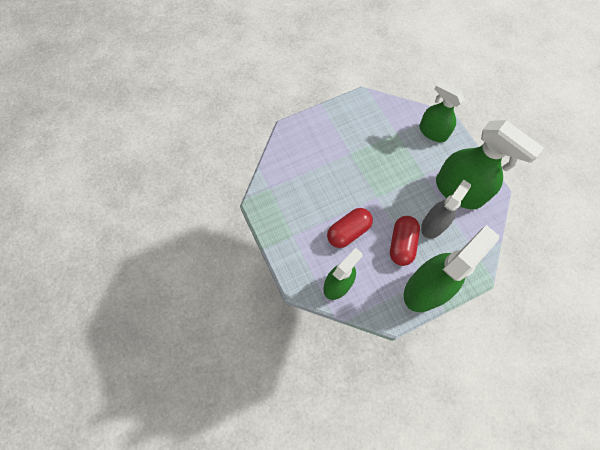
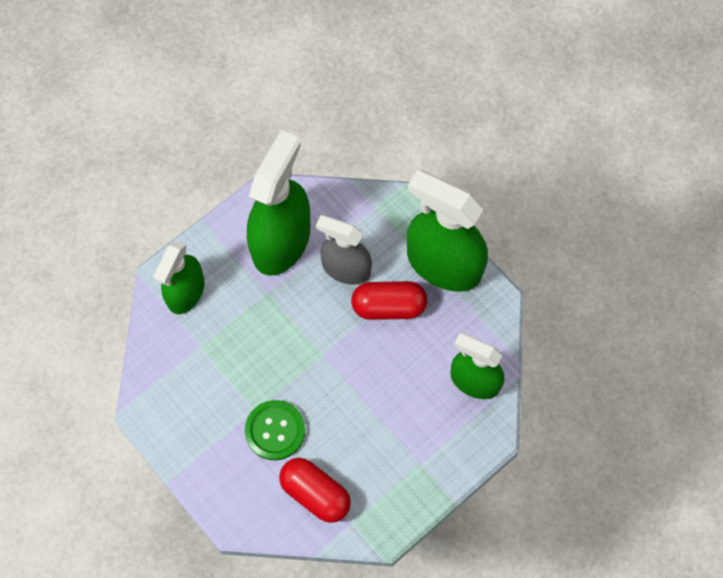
camera: 105 degrees left, 0 degrees up
red capsule [327,208,373,248] -> red capsule moved to [279,458,351,523]
none -> green button [245,400,305,460]

